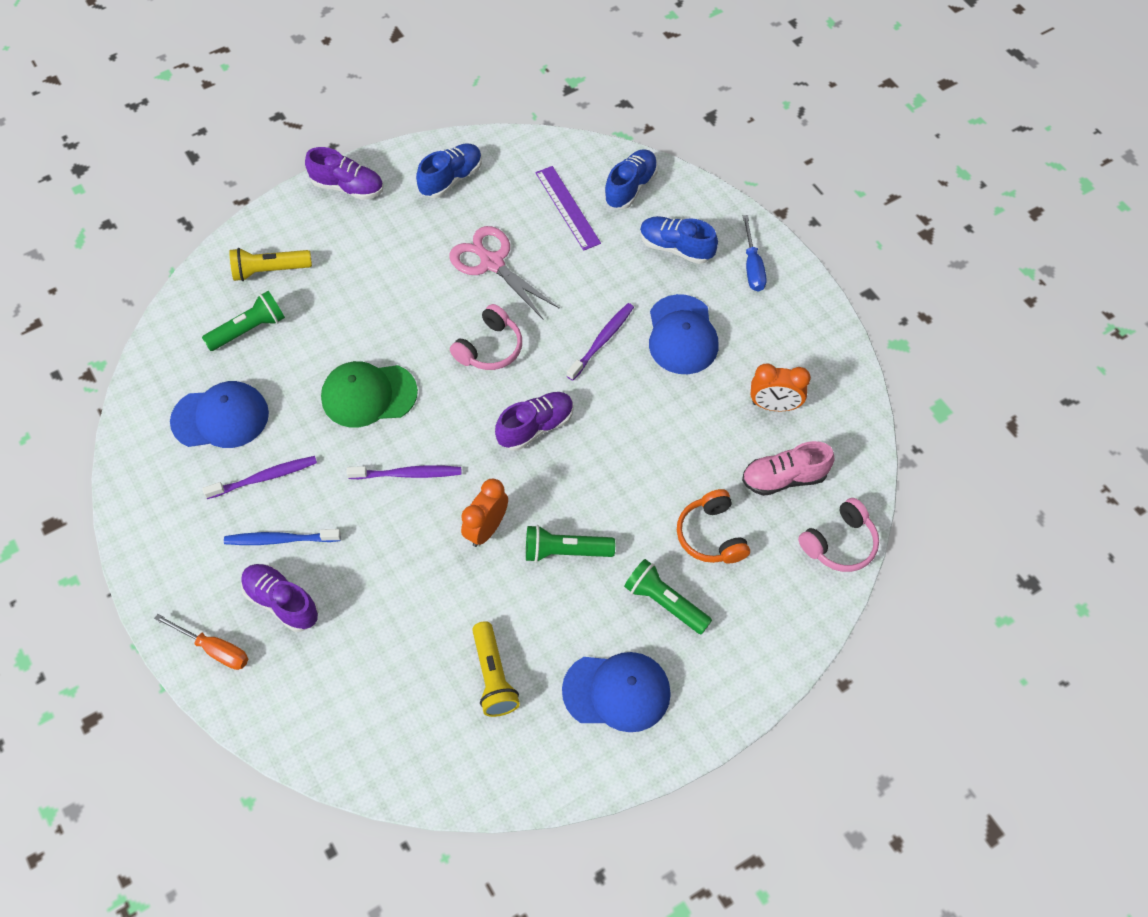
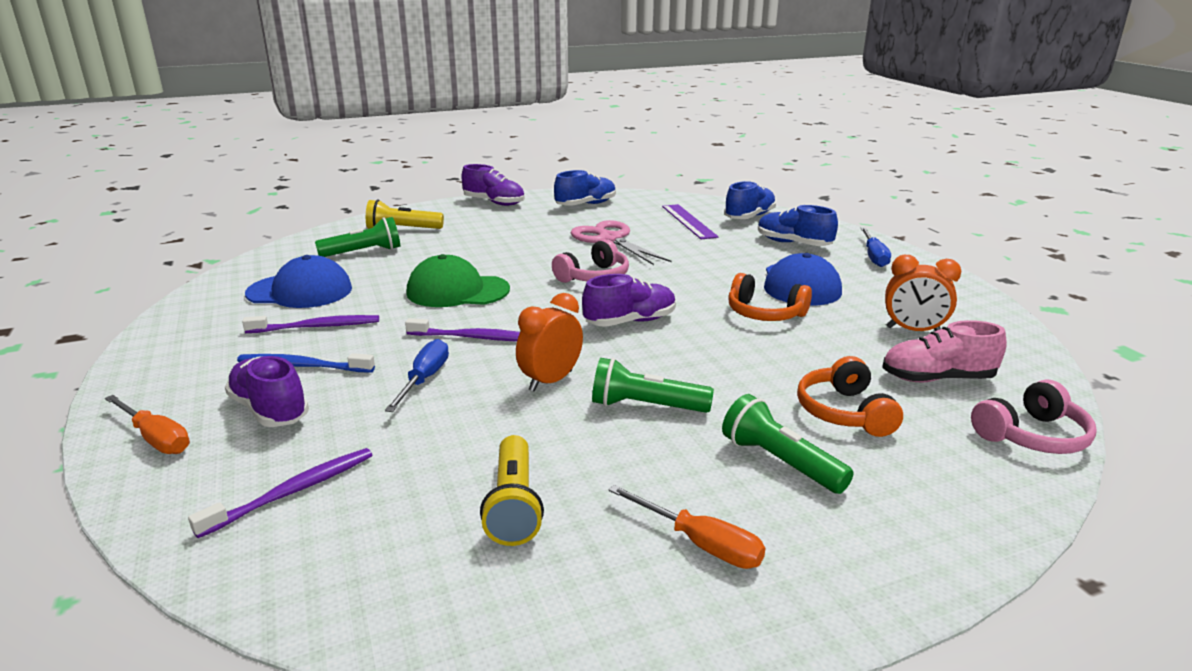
camera: 10 degrees right, 35 degrees down
blue cap [562,652,671,732] -> orange screwdriver [608,485,765,569]
purple toothbrush [567,303,634,381] -> purple toothbrush moved to [188,448,372,538]
none -> blue screwdriver [385,339,449,412]
none -> orange headphones [728,273,812,321]

